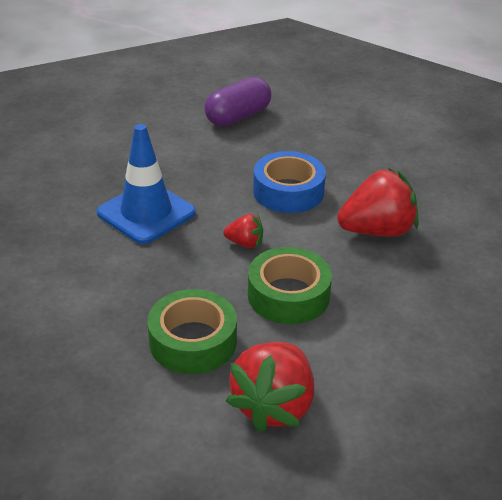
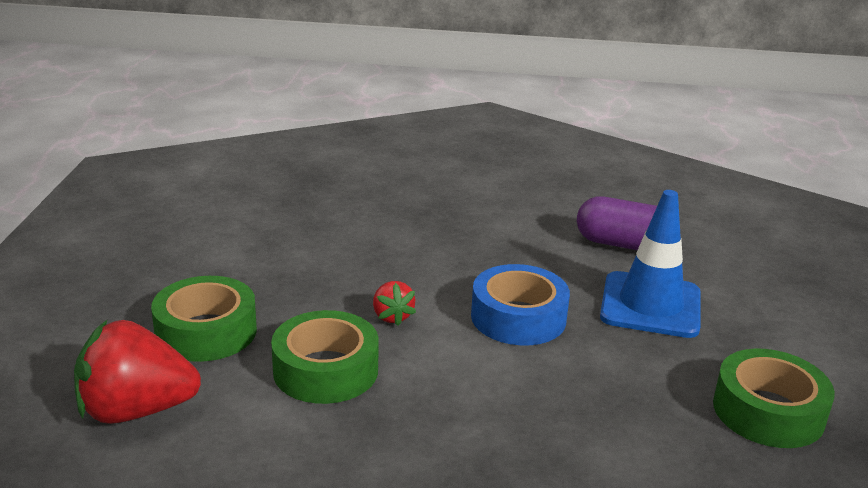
camera: 60 degrees right, 10 degrees down
blue traffic cone [97,124,196,244] -> blue traffic cone moved to [600,190,701,338]
red strawberry [337,168,418,237] -> none
none -> green tape [713,349,835,448]

